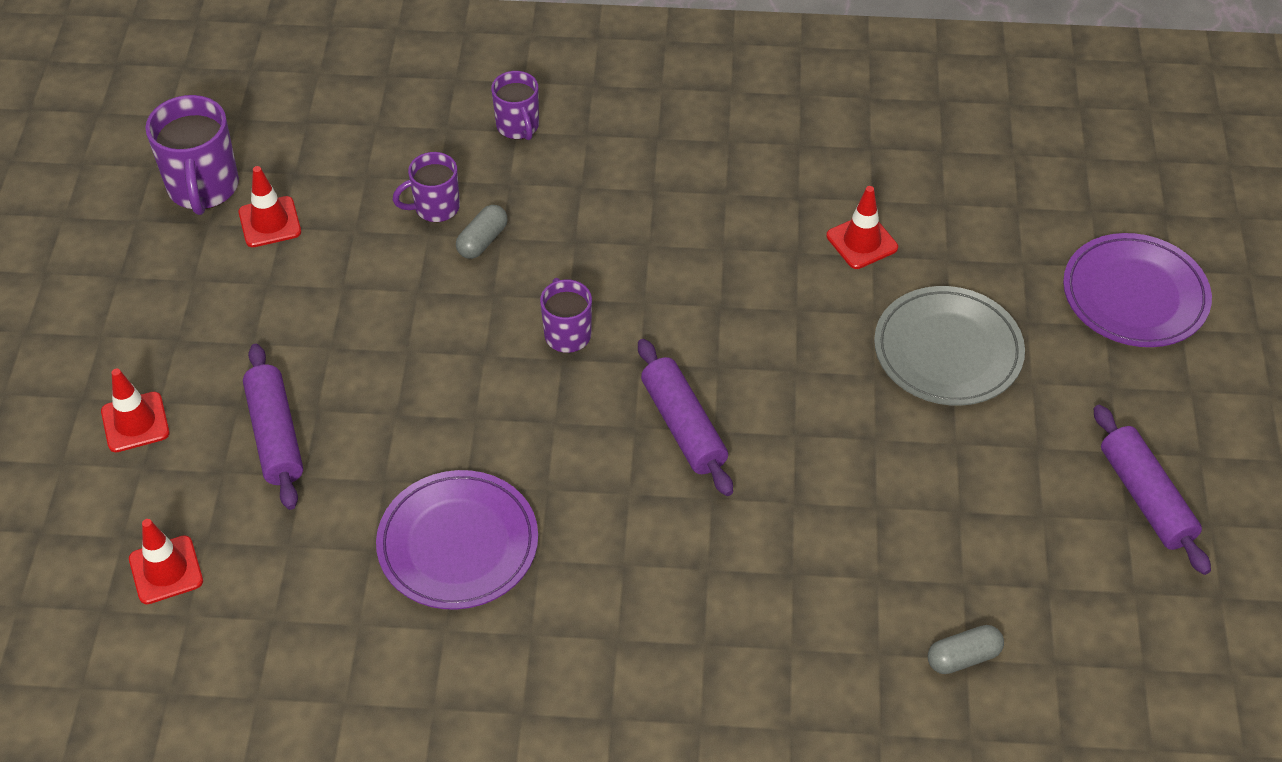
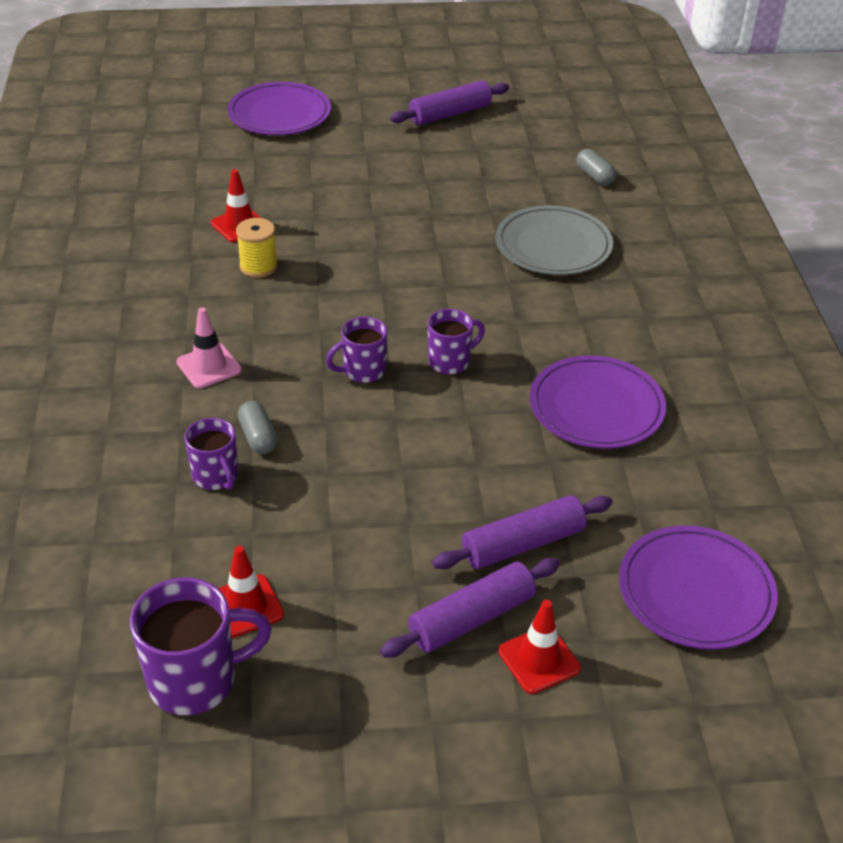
camera: 100 degrees left, 10 degrees down
red traffic cone [129,519,203,604] -> purple plate [619,525,778,650]
grey capsule [456,205,508,259] -> grey capsule turned 45 degrees clockwise [238,401,277,454]
purple mug [491,71,539,140] -> purple mug moved to [428,309,485,375]
purple rolling pin [638,339,733,496] -> purple rolling pin moved to [380,558,560,658]
grey plate [874,286,1025,406] -> grey plate moved to [496,205,613,275]
none -> pink traffic cone [177,307,242,388]
none -> yellow spool [236,218,278,278]

